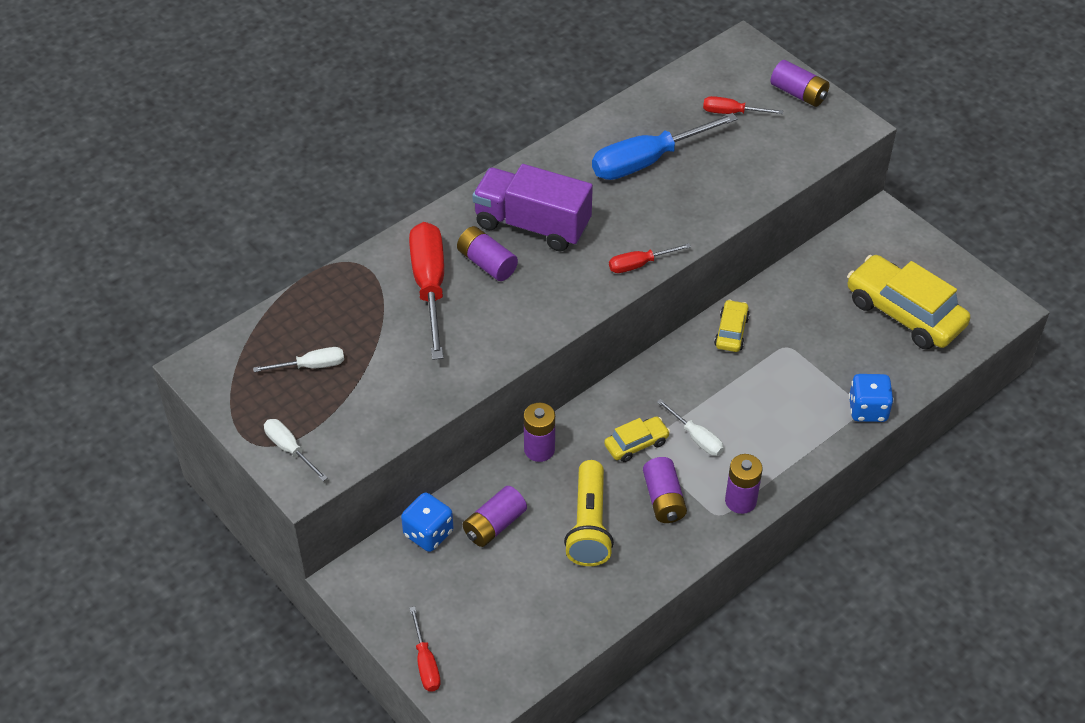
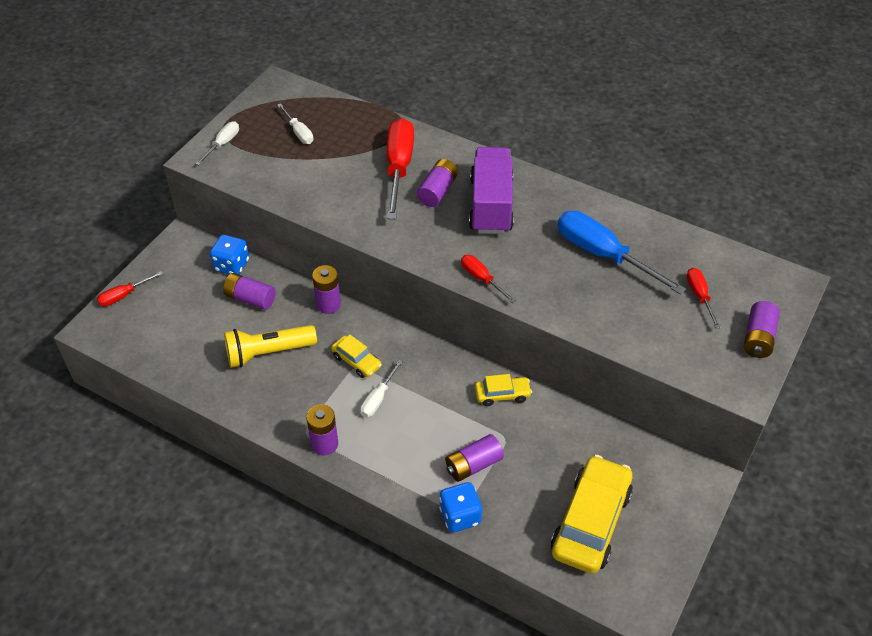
camera: 70 degrees right, 0 degrees up
red screwdriver [409,222,444,360] -> red screwdriver turned 60 degrees counterclockwise [387,118,414,219]
purple battery [643,457,687,523] -> purple battery moved to [445,434,504,482]

